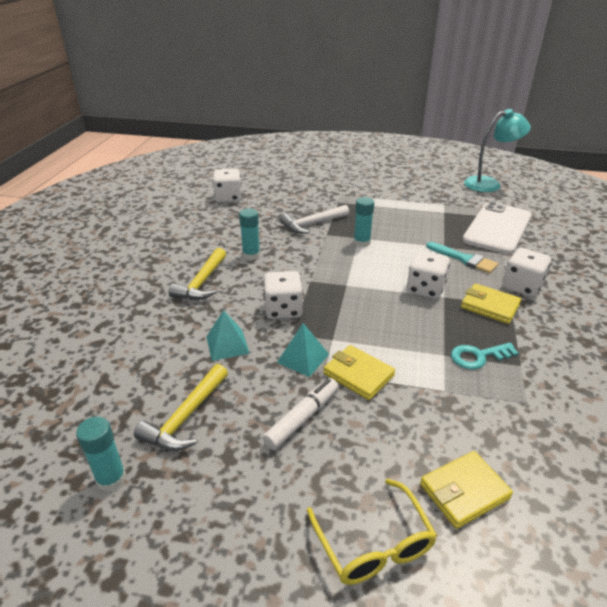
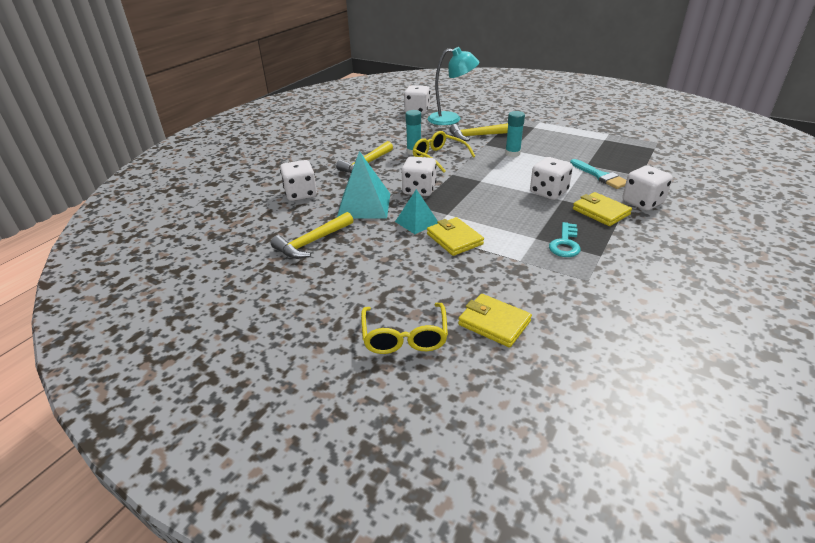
camera: 20 degrees right, 0 degrees up
turquoise glue stick [76,416,126,492] -> none
turquoise pyramid [207,310,250,361] -> turquoise pyramid [337,151,390,219], size x1.65
white marker [263,378,338,450] -> none
white hammer [280,205,349,234] -> yellow hammer [449,123,508,141]
yellow wallet [420,451,513,529] -> yellow wallet turned 45 degrees clockwise [458,294,532,348]
turquoise key [451,343,519,370] -> turquoise key turned 75 degrees counterclockwise [549,222,581,257]
white phone [462,201,532,254] -> none
turquoise lamp [464,109,531,192] -> turquoise lamp moved to [427,47,479,125]
none -> white dice [280,160,317,201]
none -> yellow glasses [413,131,475,172]

